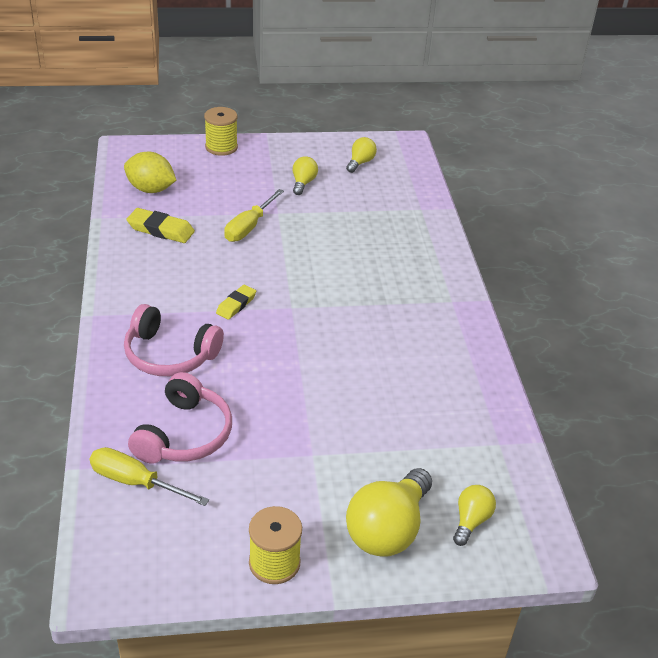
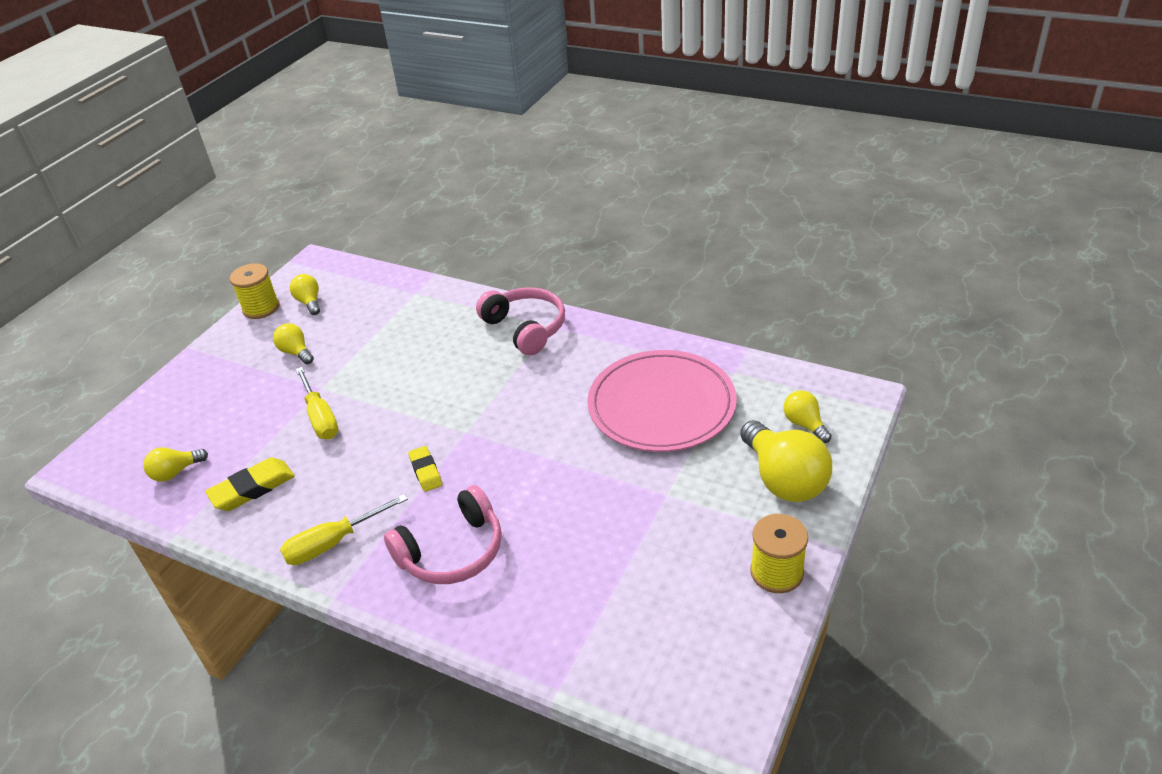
camera: 50 degrees left, 0 degrees up
yellow screwdriver [90,447,209,506] -> yellow screwdriver moved to [280,494,408,565]
yellow lemon [124,151,176,193] -> yellow light bulb [143,447,208,482]
pink headphones [128,372,232,464] -> pink headphones moved to [476,287,565,355]
yellow spool [204,107,238,156] -> yellow spool moved to [230,263,279,319]
none -> pink plate [587,350,737,452]

